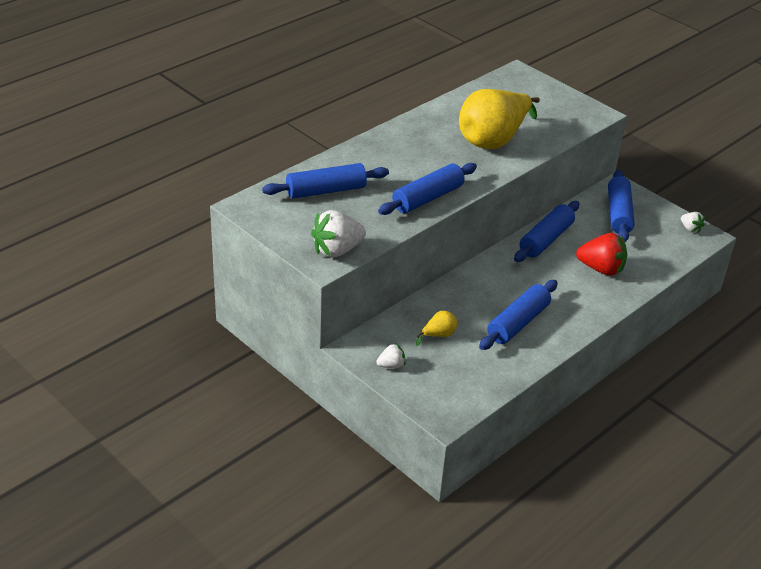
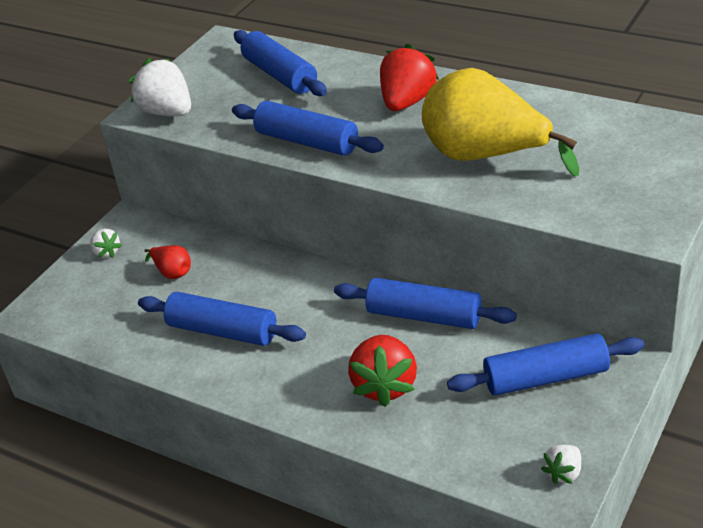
camera: 80 degrees right, 0 degrees up
yellow pear [416,311,457,346] -> red pear [145,245,191,279]
none -> red strawberry [380,43,439,111]

